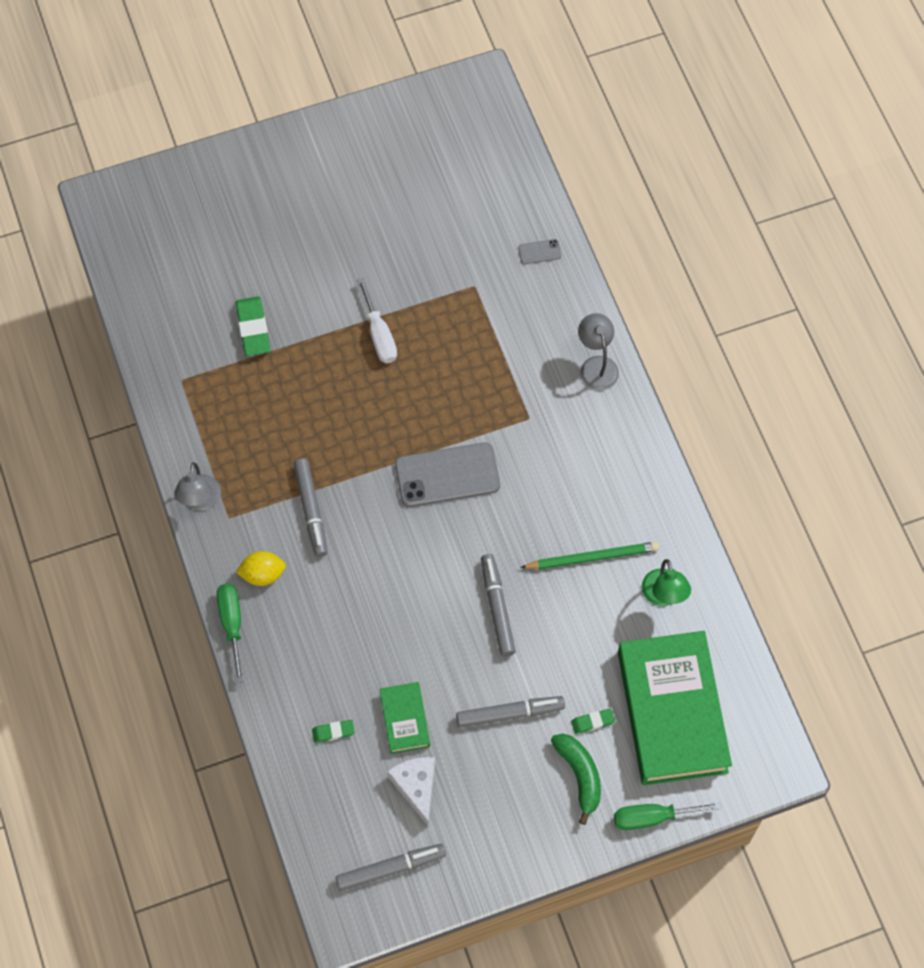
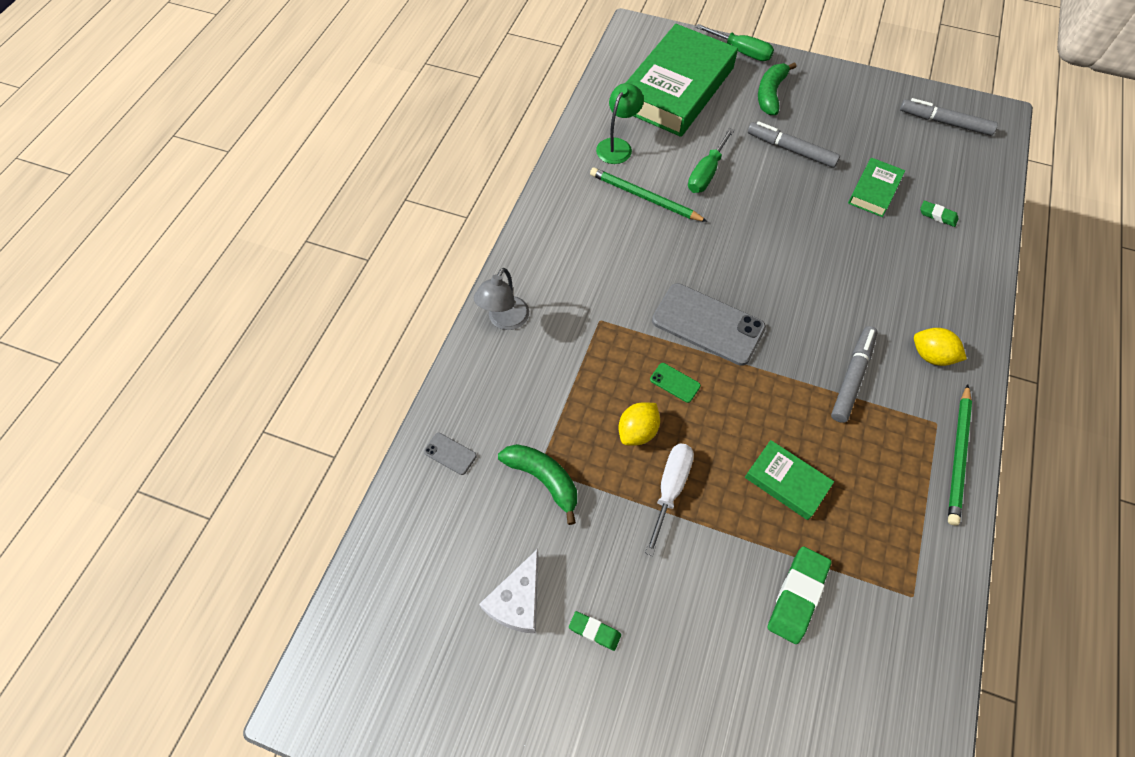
camera: 140 degrees left, 5 degrees down
grey lamp [174,462,221,511] -> green pencil [948,384,972,525]
green screwdriver [217,584,244,683] -> green screwdriver moved to [688,128,735,193]
white cheese [387,757,435,826] -> white cheese moved to [479,549,538,634]
grey marker [481,554,516,656] -> none
green eraser [571,709,615,734] -> green eraser moved to [569,611,621,651]
none -> green banana [498,444,577,525]
none -> yellow lemon [619,402,660,446]
none -> green phone [650,363,701,403]
none -> green book [745,440,834,520]

